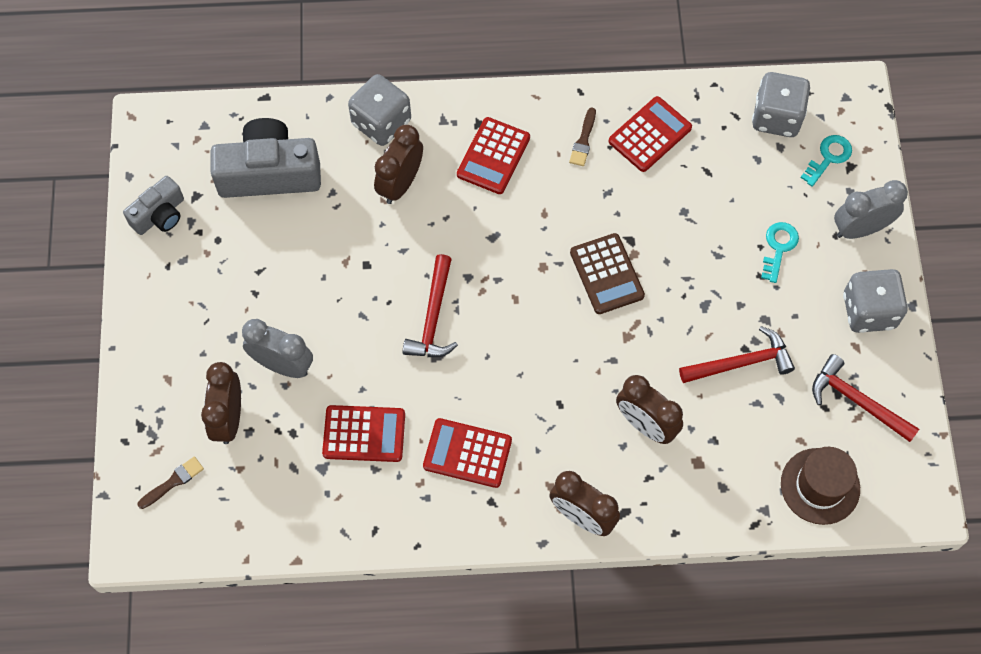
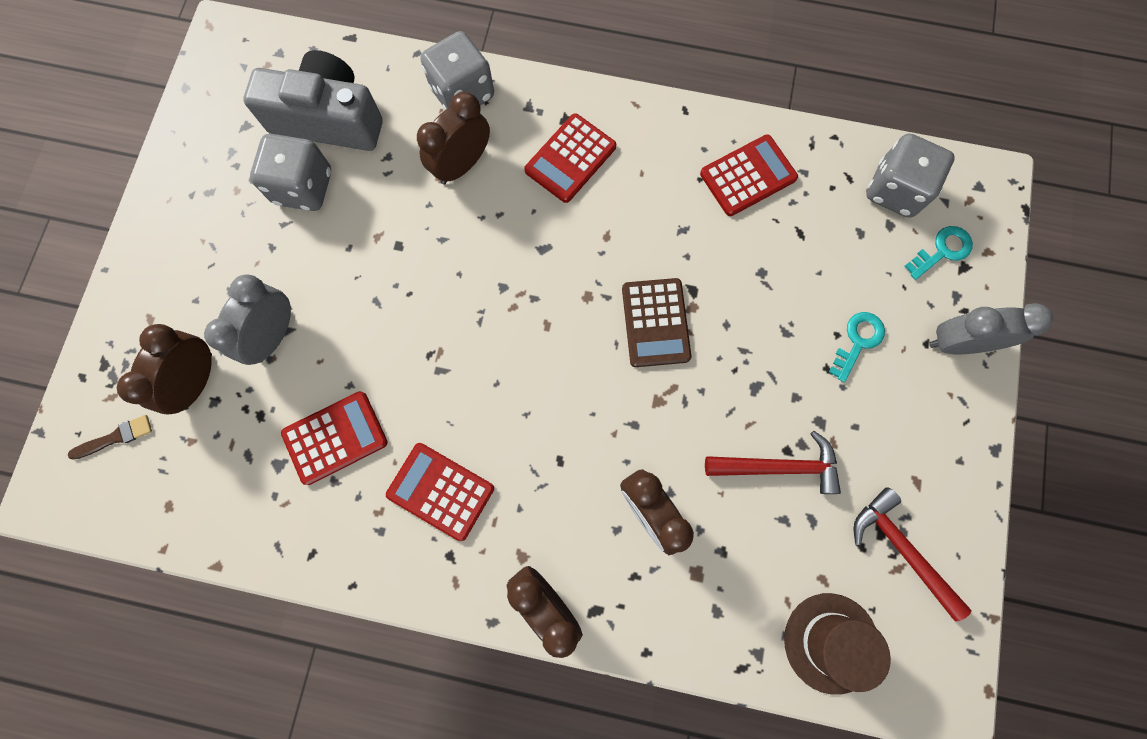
camera: 15 degrees right, 10 degrees up
grey camera [123,176,184,235] -> none
grey clock [242,319,313,378] -> grey clock turned 105 degrees counterclockwise [204,275,291,365]
red calculator [322,405,405,462] -> red calculator turned 45 degrees counterclockwise [281,391,388,485]
red hammer [403,254,458,357] -> none
brown brush [569,107,596,166] -> none
grey dice [843,269,908,333] -> grey dice moved to [250,134,331,211]

